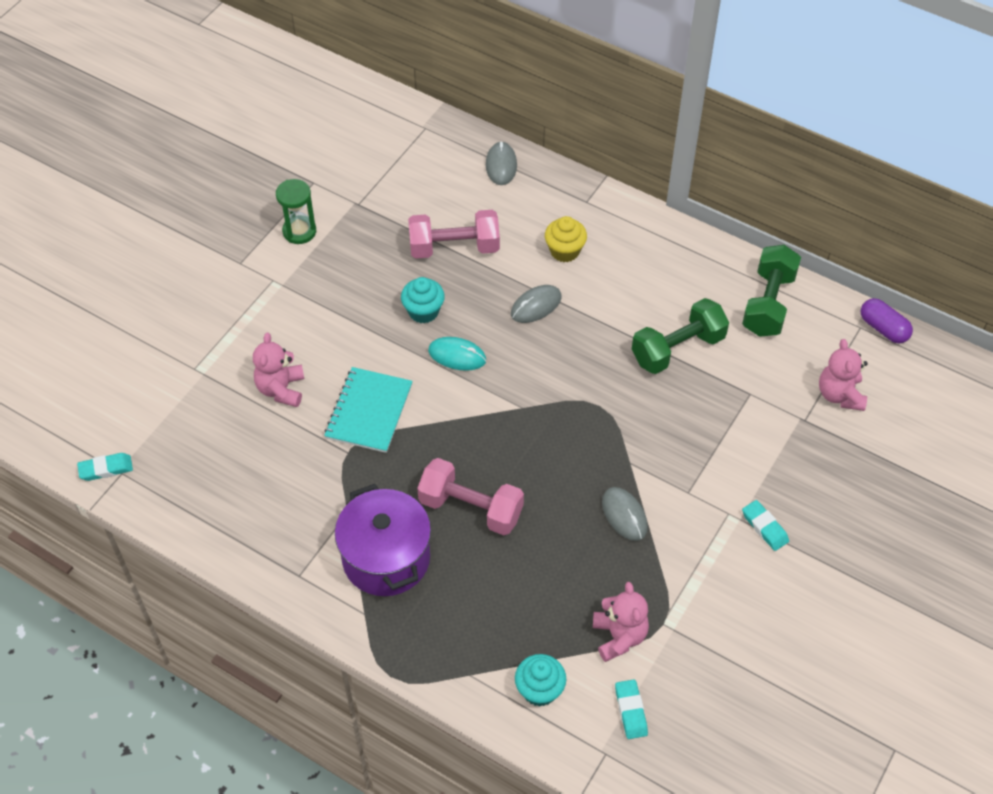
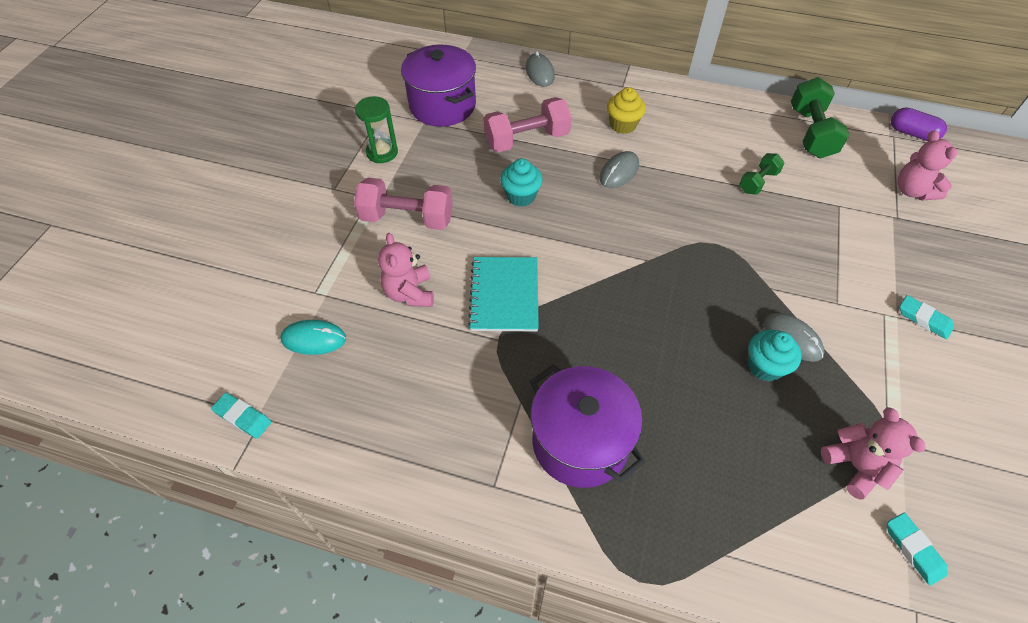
camera: 15 degrees left, 0 degrees up
turquoise eraser [77,453,133,481] -> turquoise eraser turned 60 degrees clockwise [211,393,271,439]
pink dumbbell [417,458,524,535] -> pink dumbbell moved to [354,178,453,230]
turquoise mouse [428,337,486,371] -> turquoise mouse moved to [281,320,346,355]
turquoise cupcake [515,654,566,707] -> turquoise cupcake moved to [748,330,802,382]
green dumbbell [632,298,729,374] -> green dumbbell [739,153,785,195], size x0.57
none -> purple pot [401,45,476,127]

